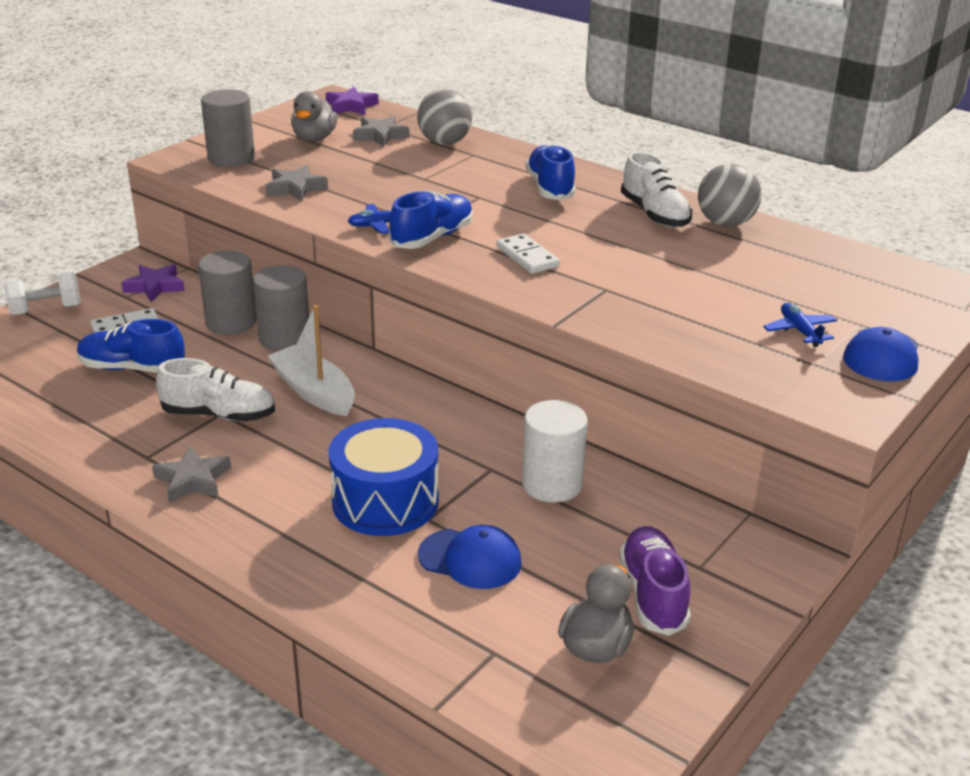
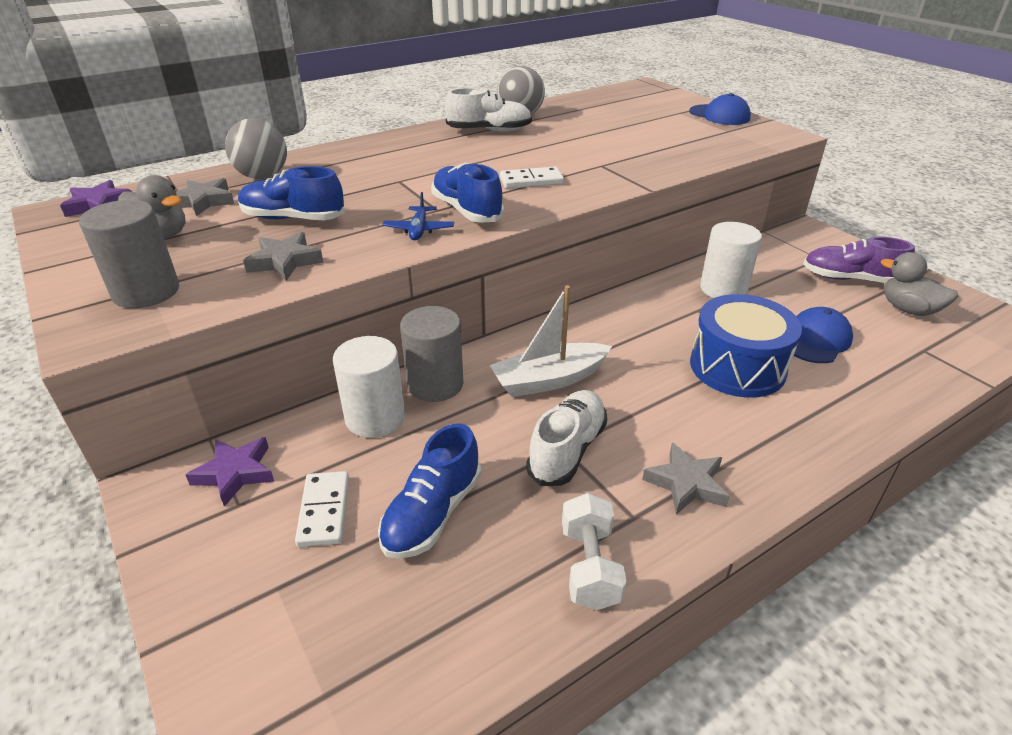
camera: 70 degrees left, 5 degrees up
white dumbbell [4,272,81,315] -> white dumbbell moved to [562,493,627,610]
grey cylinder [198,251,257,335] -> white cylinder [333,336,405,438]
blue shoe [526,144,576,200] -> blue shoe moved to [238,166,345,220]
blue plane [763,303,837,347] -> none

